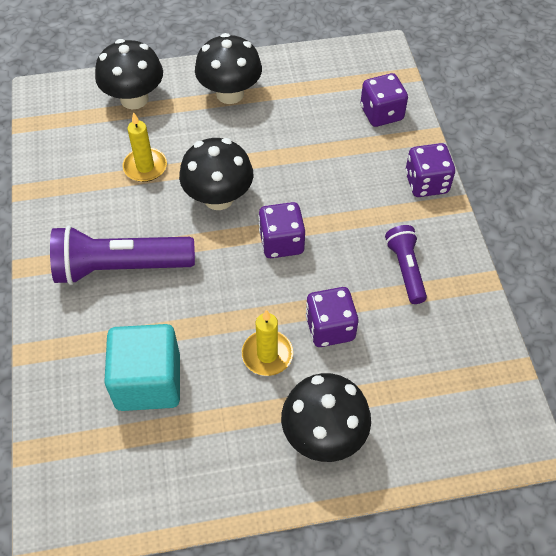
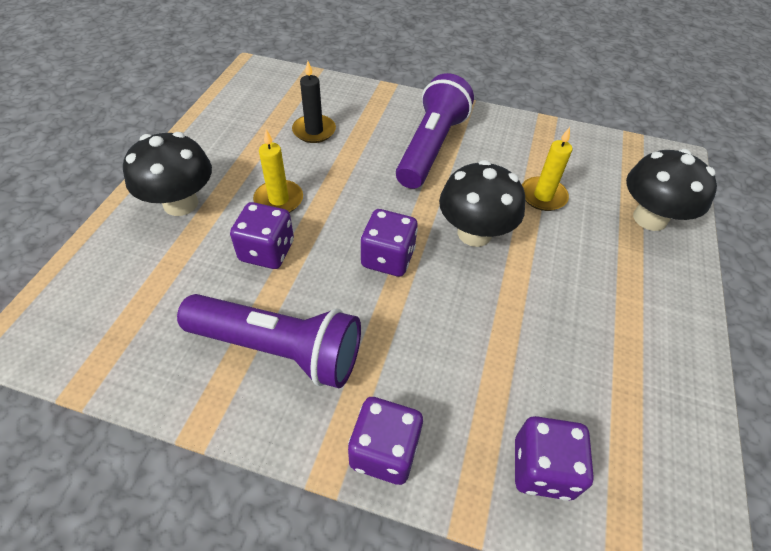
camera: 115 degrees right, 5 degrees down
turquoise cube [104,324,180,411] -> black candle [292,61,336,143]
black mushroom [195,33,262,104] -> none
purple flashlight [385,225,427,304] -> purple flashlight [177,294,361,388], size x1.76

